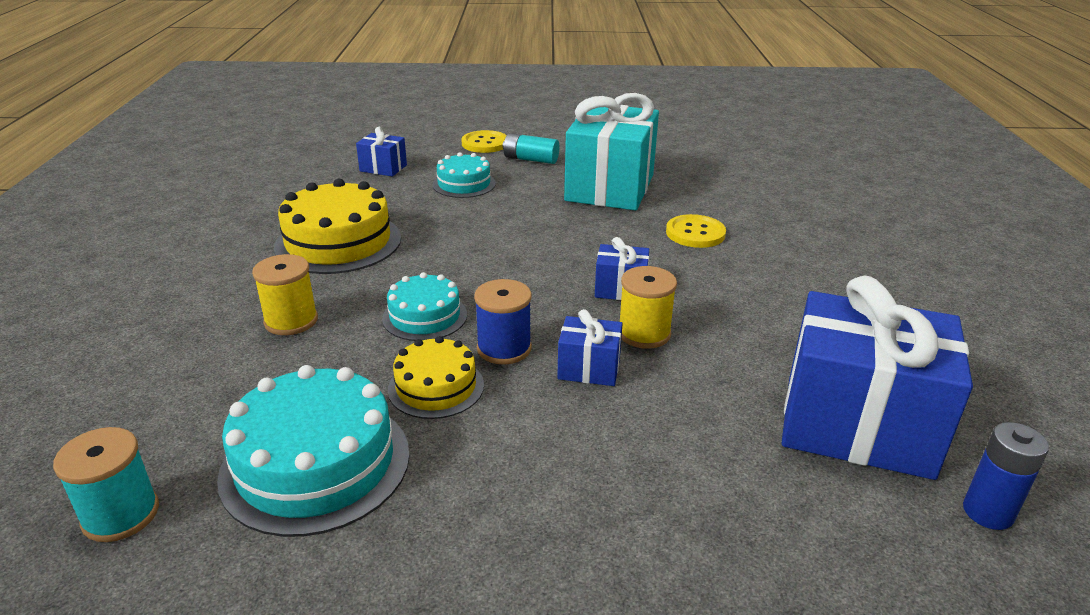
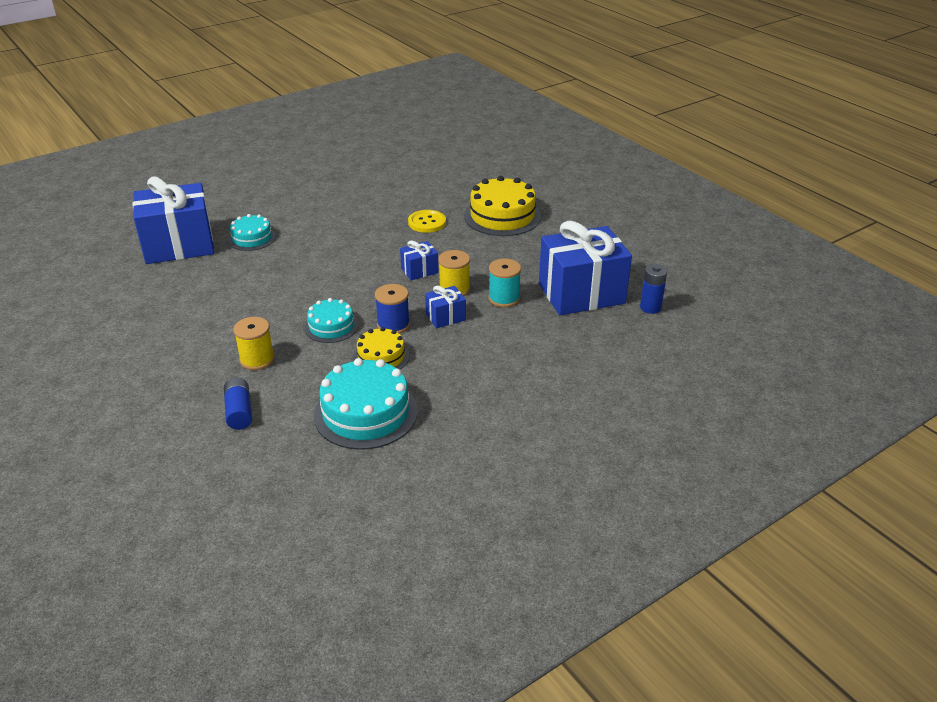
camera: 35 degrees left, 5 degrees up
turquoise spool [53,427,159,542] -> turquoise spool moved to [488,259,521,307]
yellow cake [274,179,401,274] -> yellow cake moved to [464,176,541,236]
blue gift [356,127,407,176] -> blue gift [132,176,214,264], size x2.26
yellow button [461,130,507,153] -> none
turquoise battery [503,133,559,164] -> none
turquoise gift [564,93,659,211] -> none
none -> blue battery [224,378,252,430]

